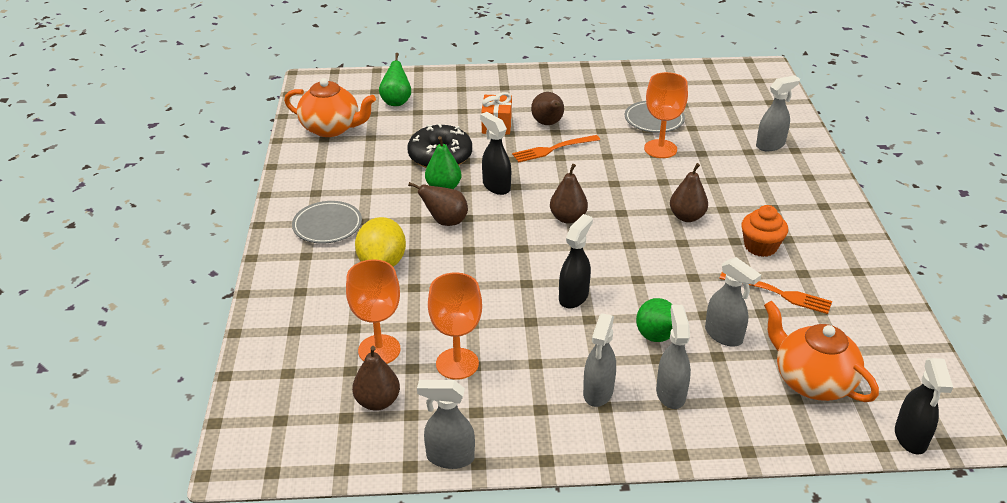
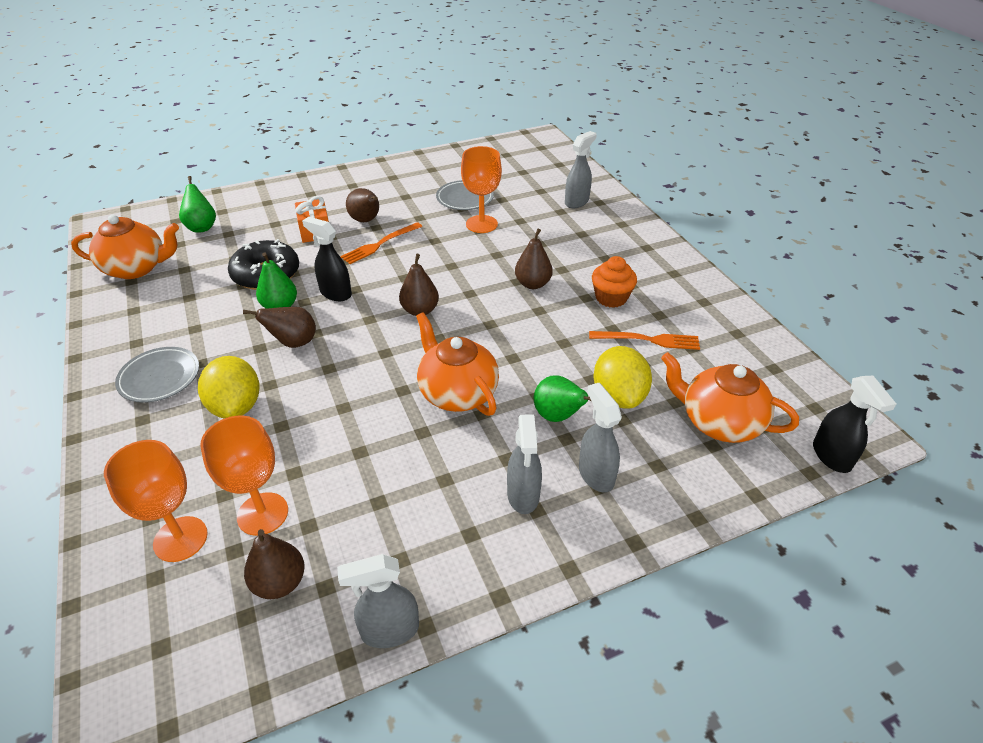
camera: 20 degrees left, 5 degrees up
orange goblet [428,272,482,380] -> orange goblet moved to [104,440,208,562]
black spray bottle [559,214,593,308] -> orange teapot [416,312,499,416]
grey spray bottle [705,257,761,347] -> yellow lemon [594,346,652,408]

